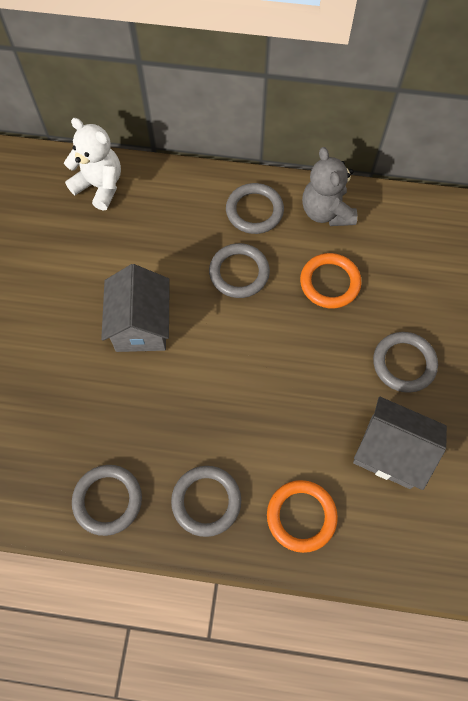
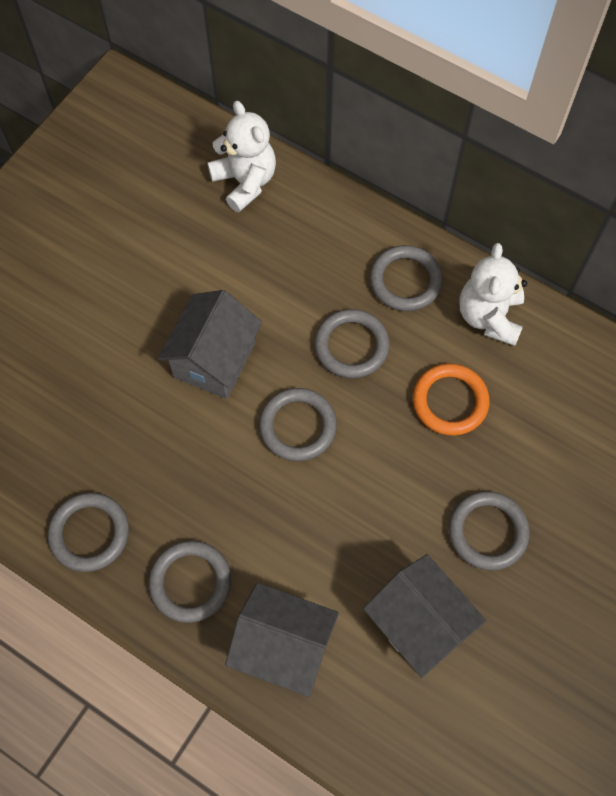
camera: 25 degrees right, 0 degrees up
orange ring [267,480,338,553] -> grey house [225,583,339,697]
grey teddy bear [302,147,357,226] -> white teddy bear [459,243,527,346]
none -> grey ring [259,388,337,461]

